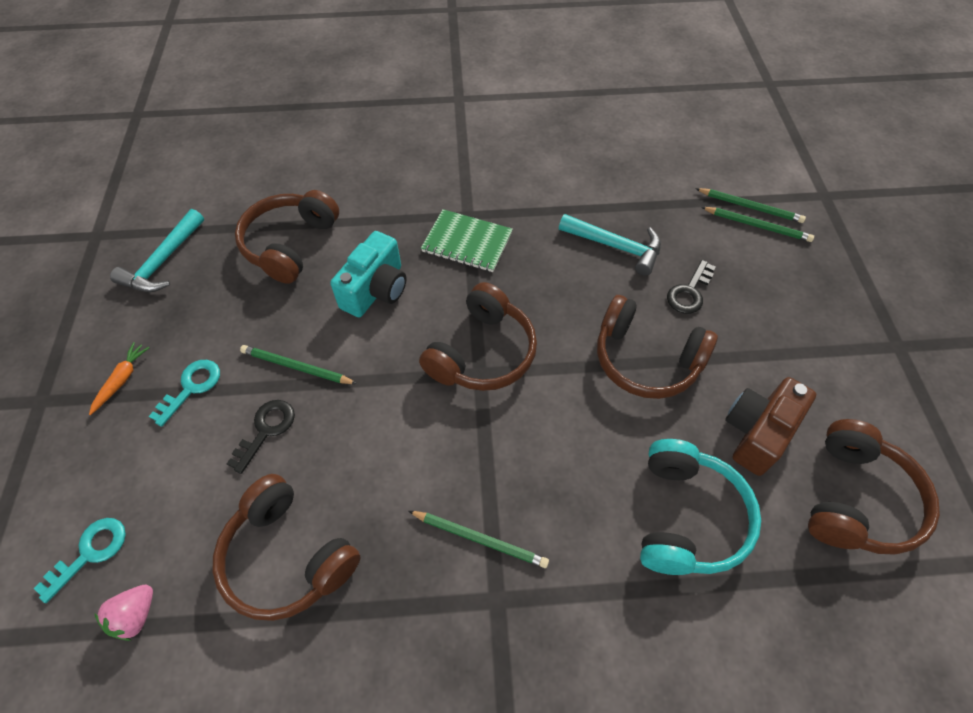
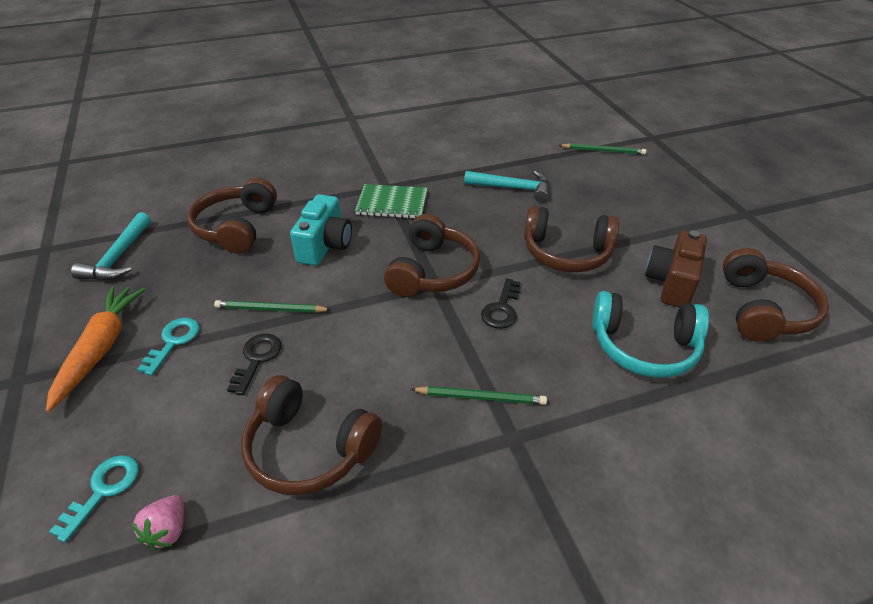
camera: 15 degrees left, 15 degrees down
orange carrot [89,342,149,415] -> orange carrot [46,286,145,412], size x1.98
turquoise headphones [640,439,761,575] -> turquoise headphones turned 105 degrees clockwise [592,291,709,378]
black key [667,260,716,314] -> black key moved to [481,278,521,329]
green pencil [701,207,814,242] -> none

